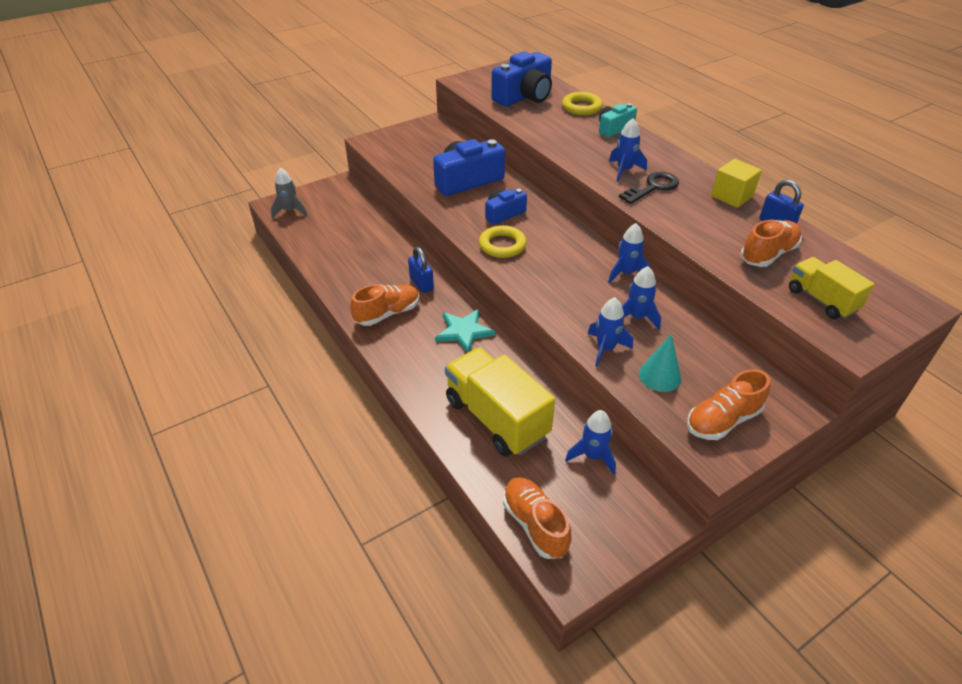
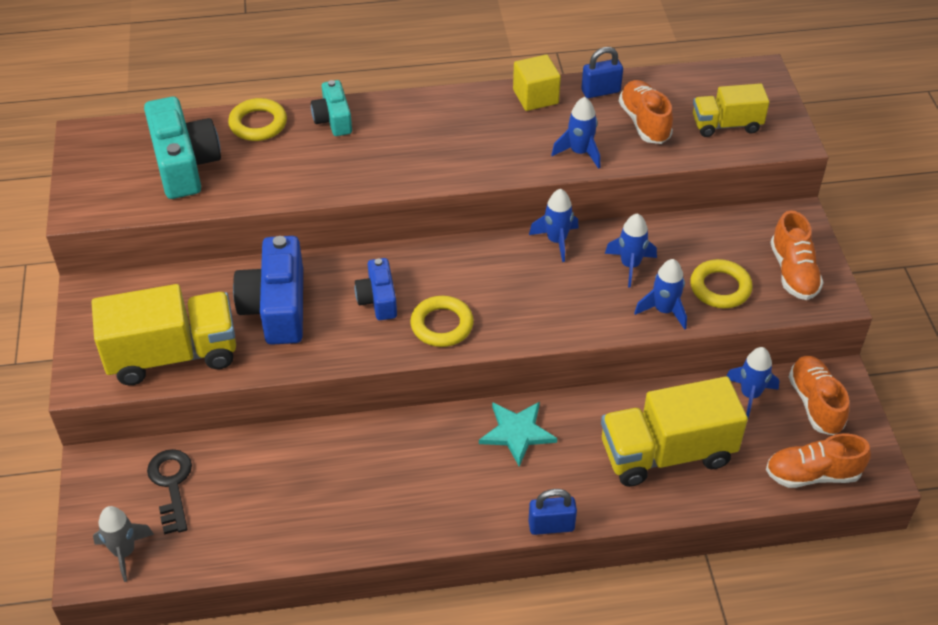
camera: 65 degrees left, 5 degrees up
orange shoe [350,284,419,326] -> orange shoe moved to [789,356,849,435]
blue padlock [408,247,434,293] -> blue padlock moved to [528,489,577,535]
blue camera [491,51,552,107] -> turquoise camera [144,96,221,199]
blue rocket [609,118,647,182] -> blue rocket moved to [551,97,600,169]
black key [619,172,679,204] -> black key moved to [147,449,192,535]
turquoise cone [639,334,681,392] -> yellow ring [690,259,753,308]
none -> yellow truck [92,284,236,385]

